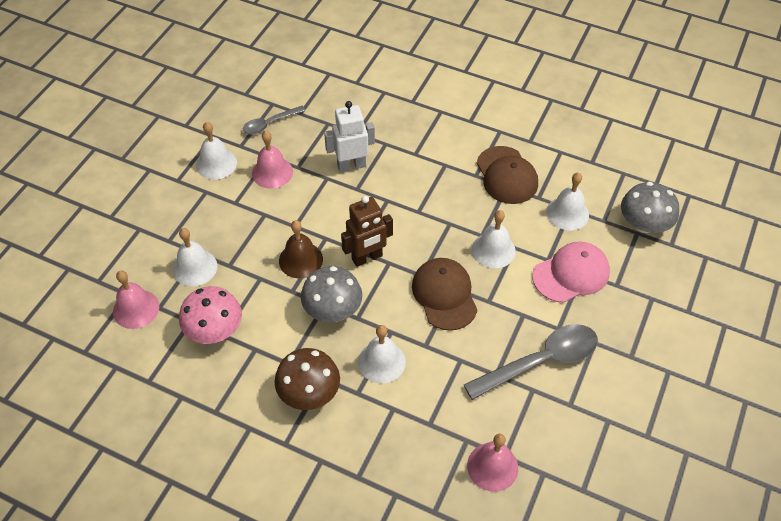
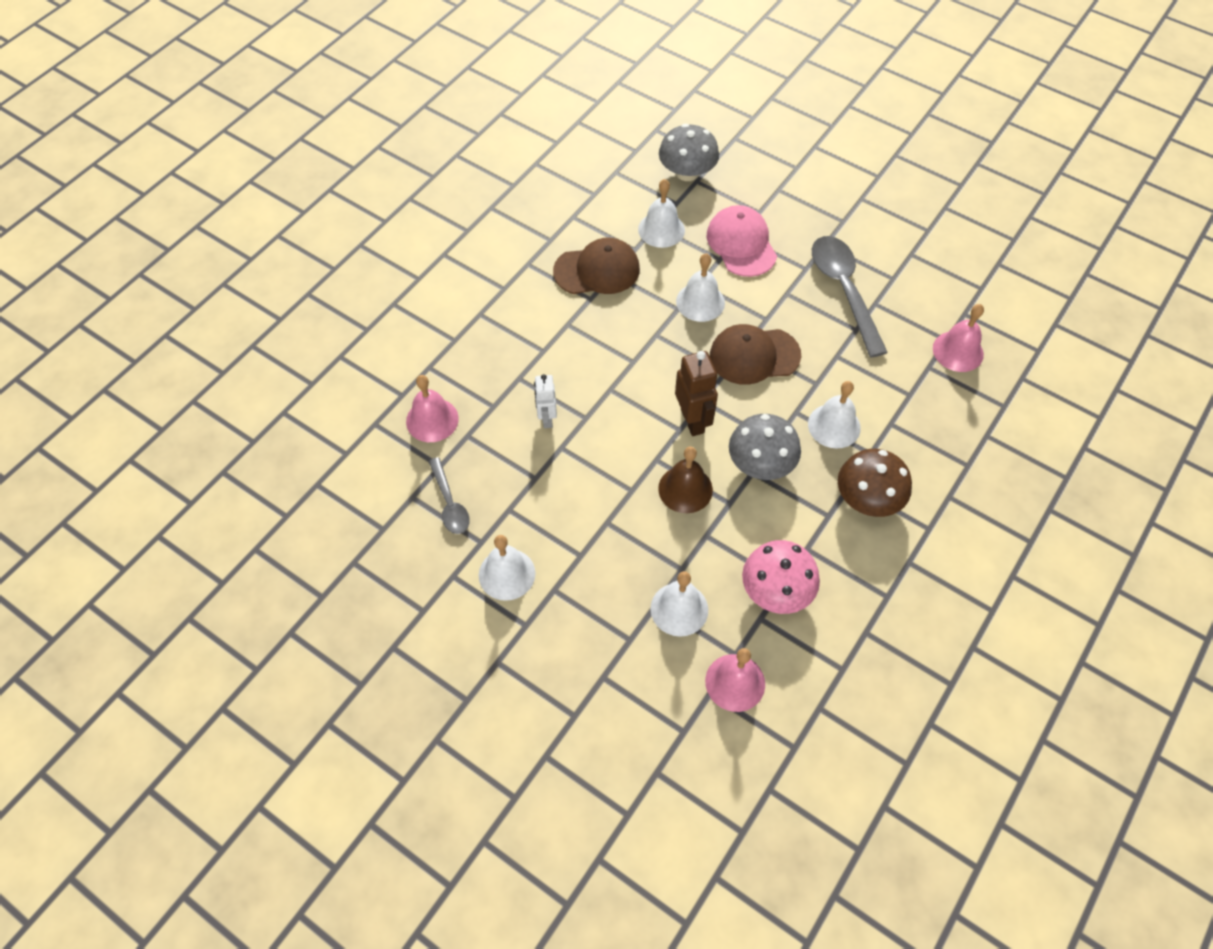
camera: 80 degrees left, 5 degrees up
pink bell [252,131,293,189] -> pink bell moved to [406,375,459,442]
white robot [324,101,375,172] -> white robot [534,374,557,428], size x0.65

